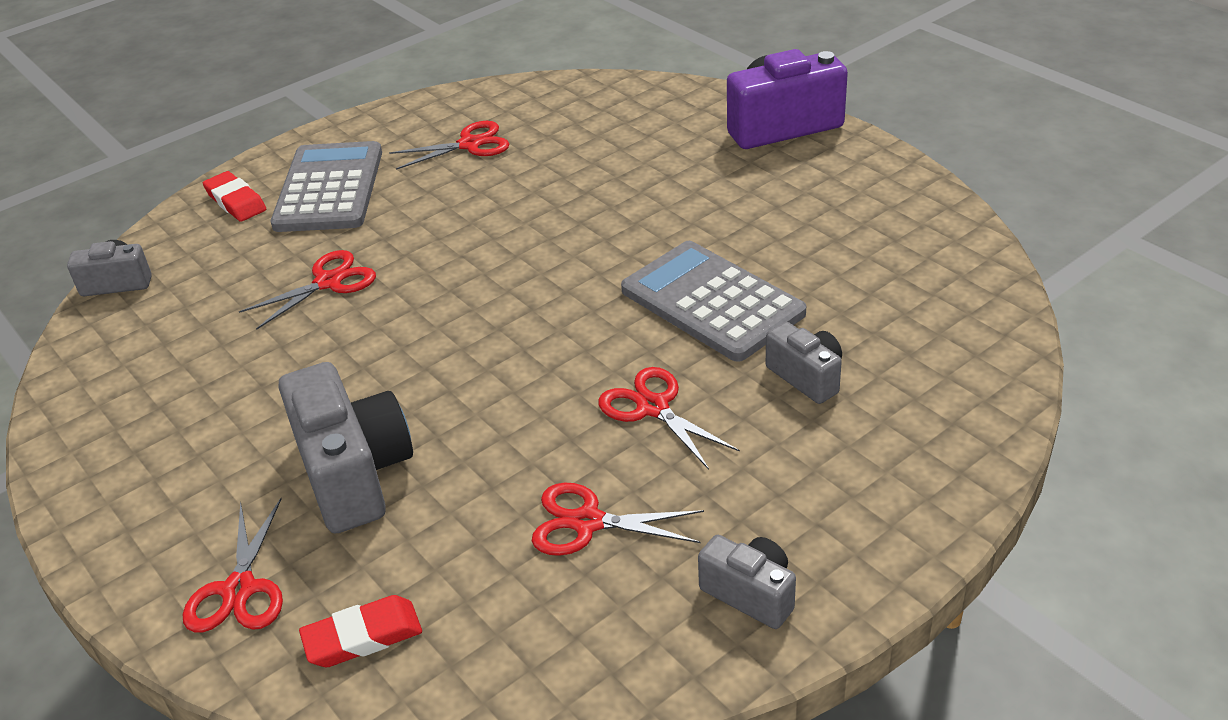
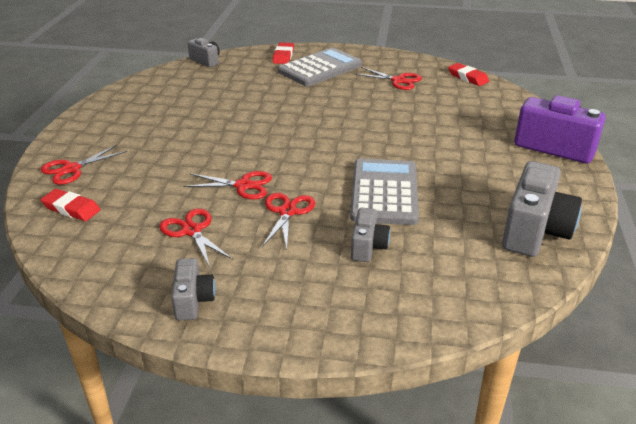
camera: 45 degrees right, 5 degrees down
red scissors [239,250,376,330] -> red scissors moved to [183,171,272,199]
grey camera [278,362,413,534] -> grey camera moved to [502,161,582,257]
none -> red eraser [448,63,489,86]

